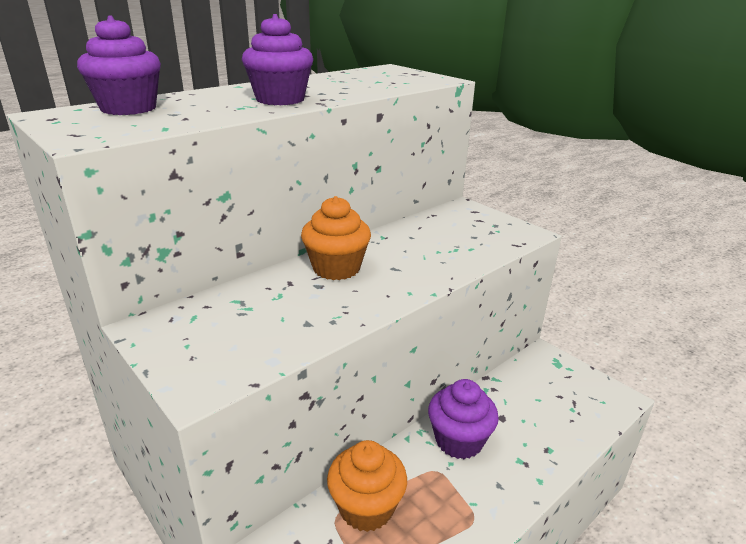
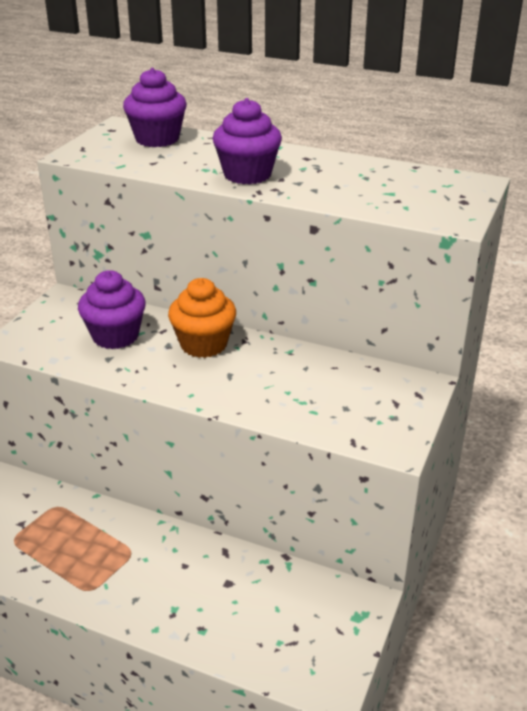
camera: 65 degrees right, 5 degrees up
orange cupcake [327,440,407,532] -> none
purple cupcake [428,379,499,459] -> purple cupcake moved to [78,270,146,349]

